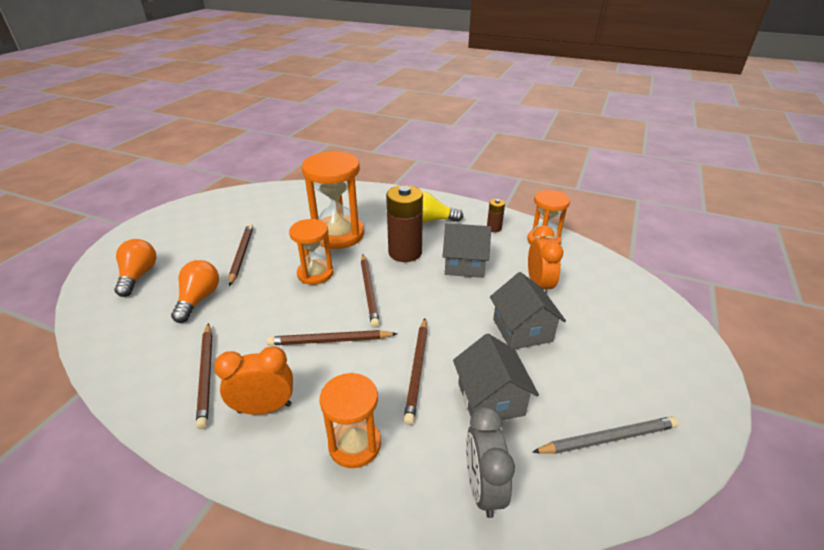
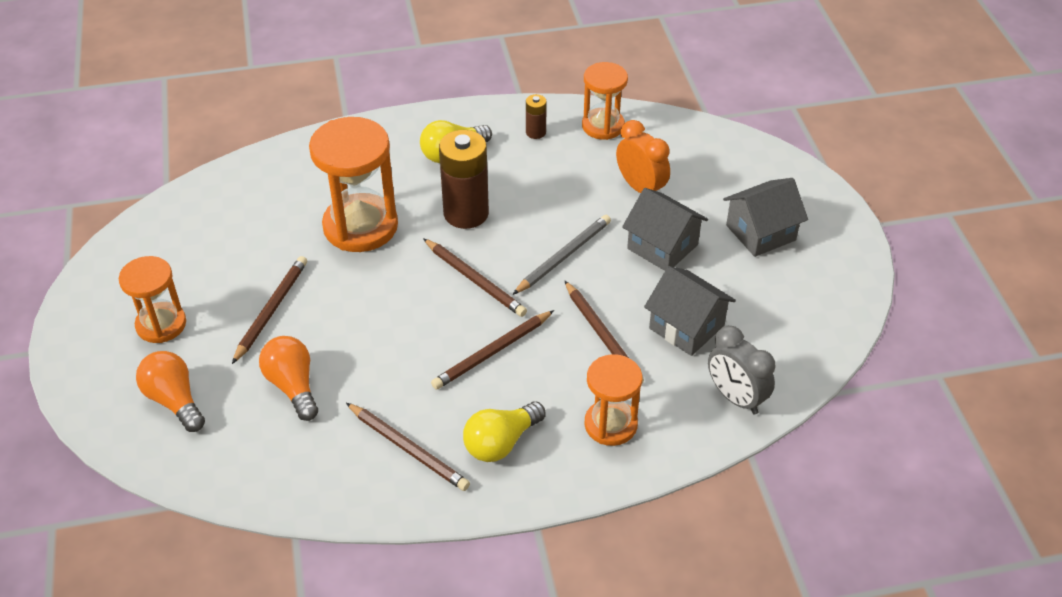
camera: 35 degrees left, 10 degrees up
orange clock [214,346,293,415] -> yellow light bulb [463,401,546,462]
brown pencil [229,224,253,286] -> brown pencil turned 60 degrees clockwise [232,256,307,364]
orange hourglass [289,219,333,285] -> orange hourglass moved to [119,256,186,343]
grey house [442,223,491,278] -> grey house moved to [723,178,808,257]
grey pencil [533,416,679,454] -> grey pencil moved to [512,215,611,295]

